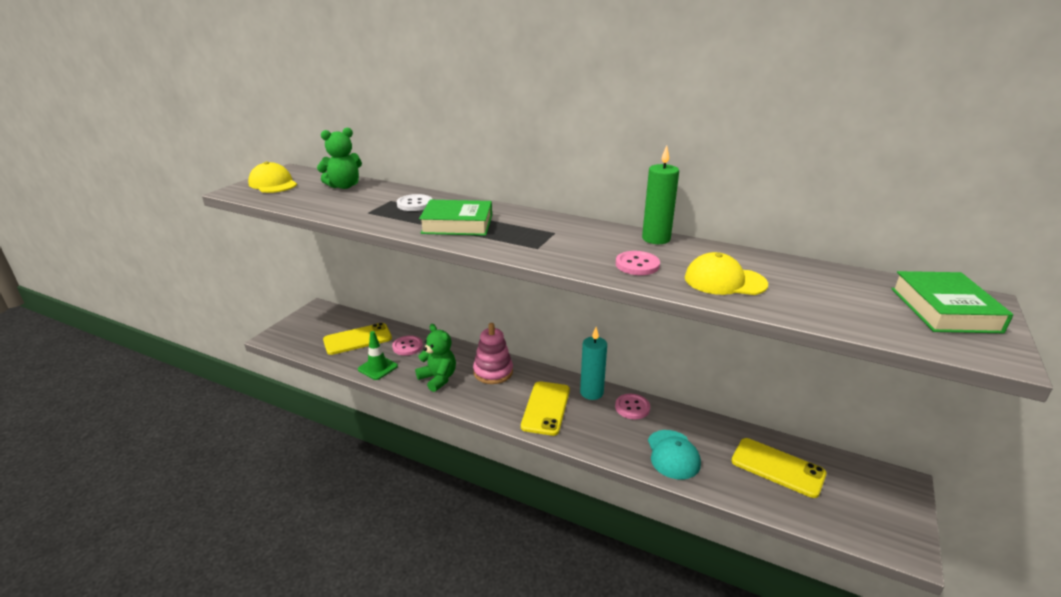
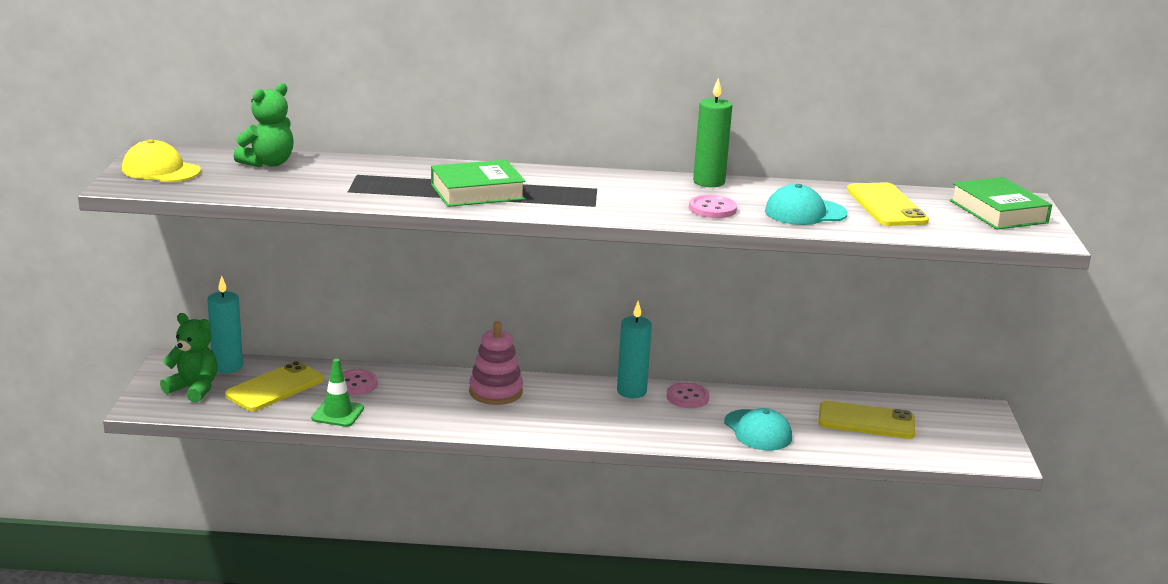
camera: 25 degrees left, 5 degrees down
white button [397,194,432,211] -> none
green teddy bear [415,324,456,392] -> green teddy bear moved to [160,313,217,403]
yellow phone [521,381,570,436] -> yellow phone moved to [847,182,929,226]
yellow cap [685,252,768,295] -> turquoise cap [765,184,848,225]
none -> turquoise candle [207,275,243,373]

